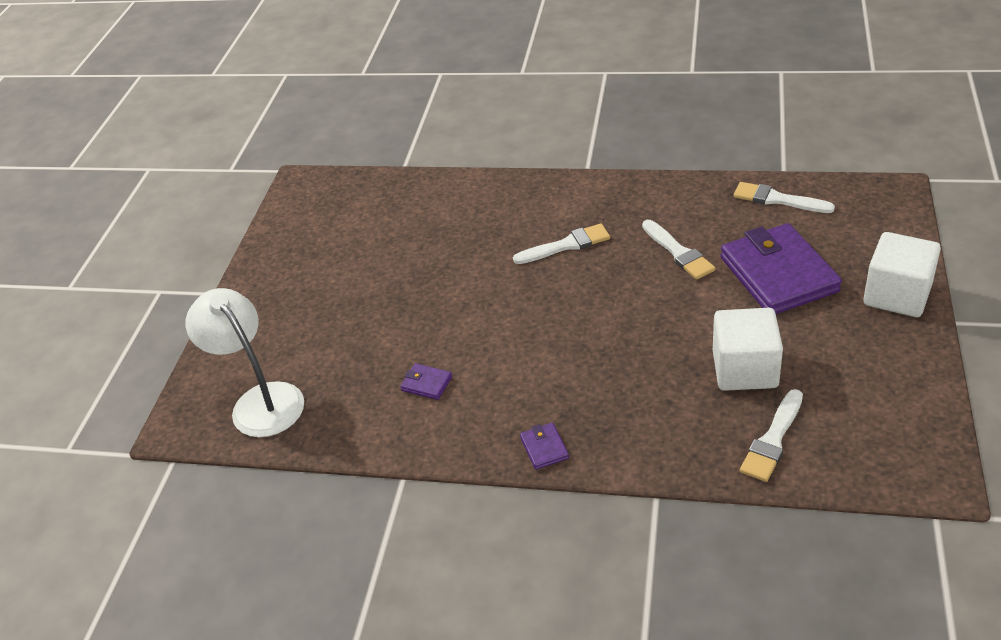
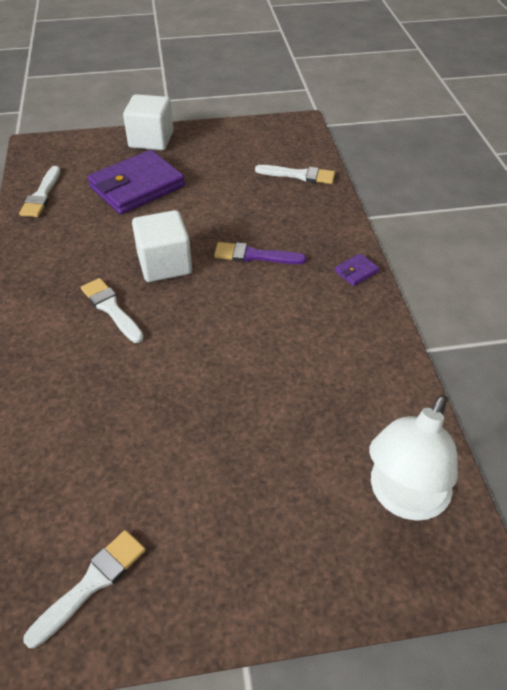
camera: 115 degrees left, 5 degrees up
purple wallet [400,363,452,400] -> none
white brush [642,220,715,280] -> white brush moved to [23,530,146,648]
white cube [713,308,783,391] -> white cube moved to [132,210,192,282]
none -> purple brush [214,242,307,264]

